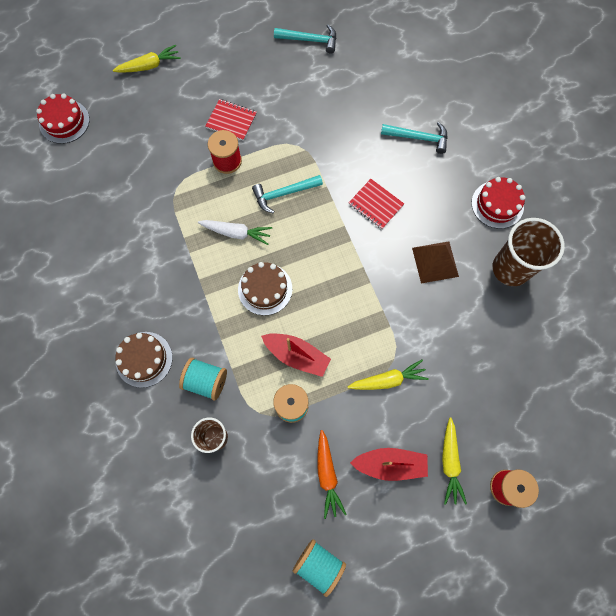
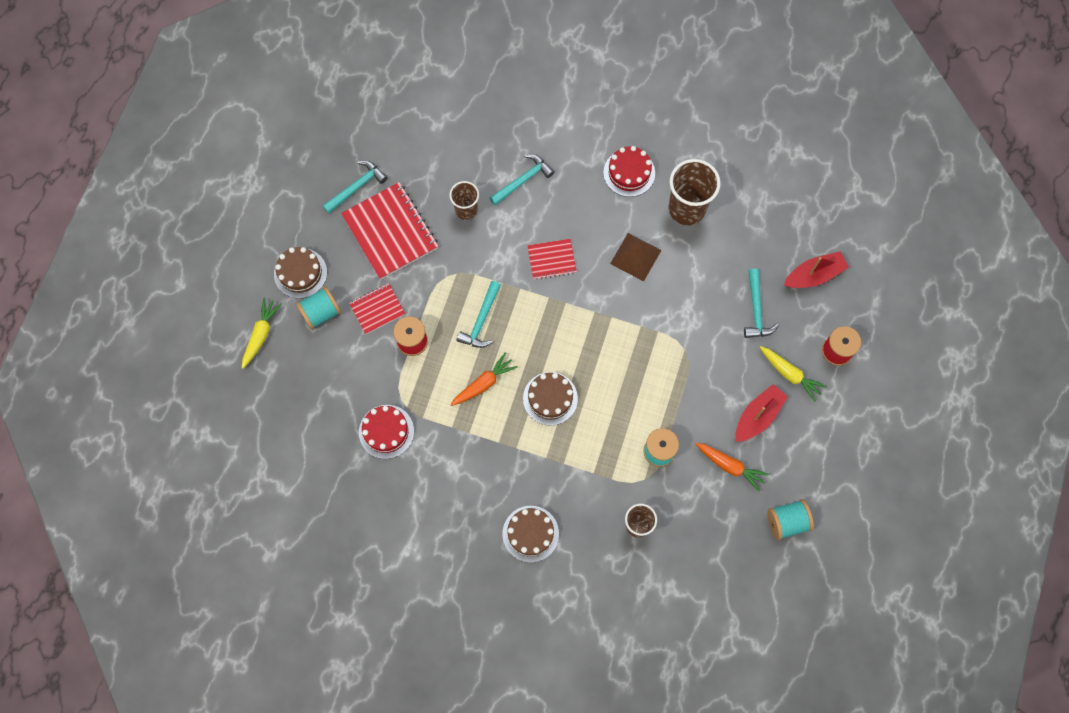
camera: 50 degrees left, 0 degrees up
red cake [36,94,90,144] -> red cake moved to [359,405,414,459]
turquoise spool [179,358,227,401] -> turquoise spool moved to [296,286,341,330]
white carrot [198,220,272,245] -> orange carrot [450,352,518,406]
red boat [261,333,331,377] -> red boat moved to [784,251,849,288]
yellow carrot [347,359,429,390] -> none
none -> brown cake [274,247,327,299]
none -> red notebook [341,182,439,280]
none -> brown cup [449,181,479,220]
none -> turquoise hammer [744,269,779,338]

